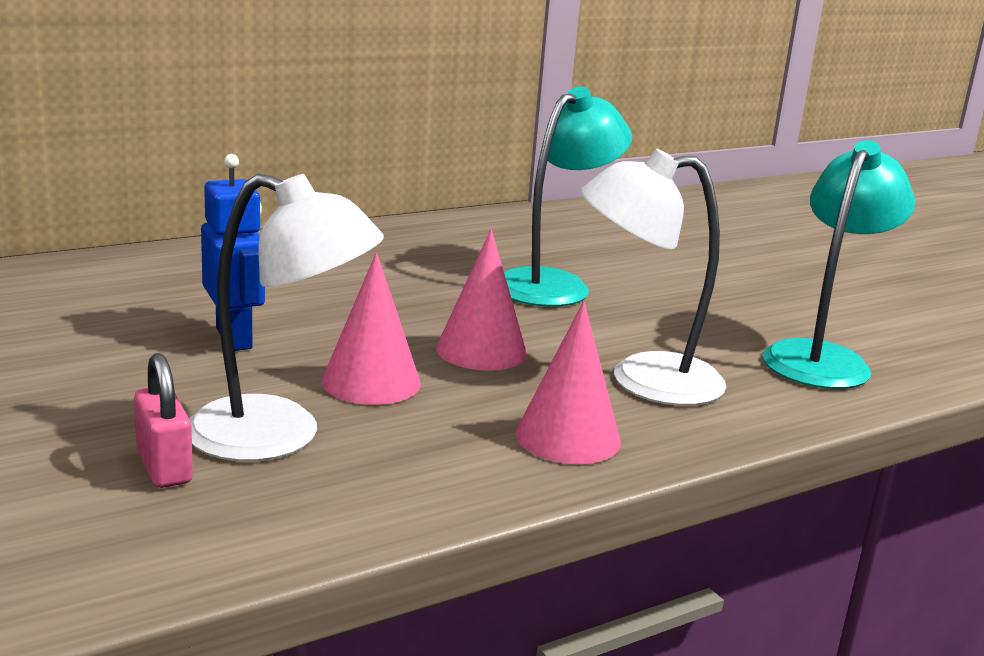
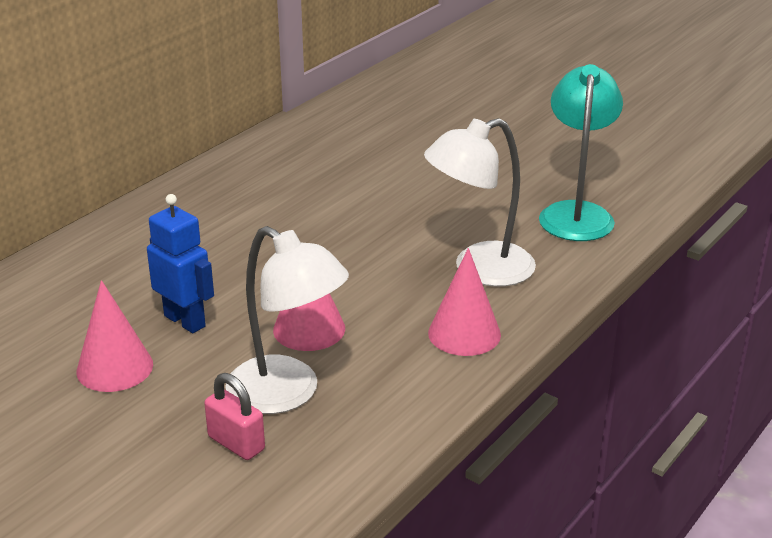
camera: 20 degrees left, 10 degrees up
white lamp [190,174,384,461] -> white lamp turned 45 degrees clockwise [225,226,349,414]
pink cone [436,229,527,371] -> pink cone moved to [77,280,153,392]
turquoise lamp [504,87,632,307] -> none

